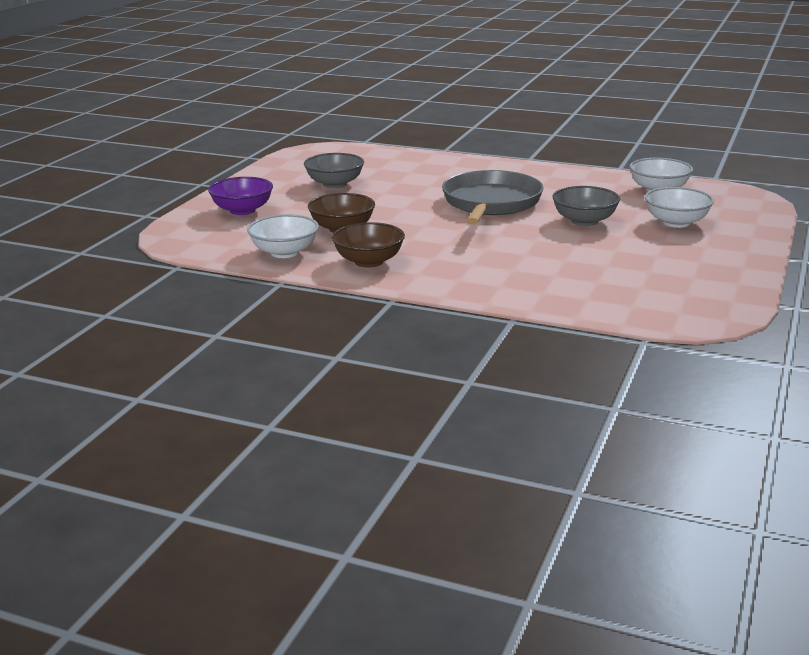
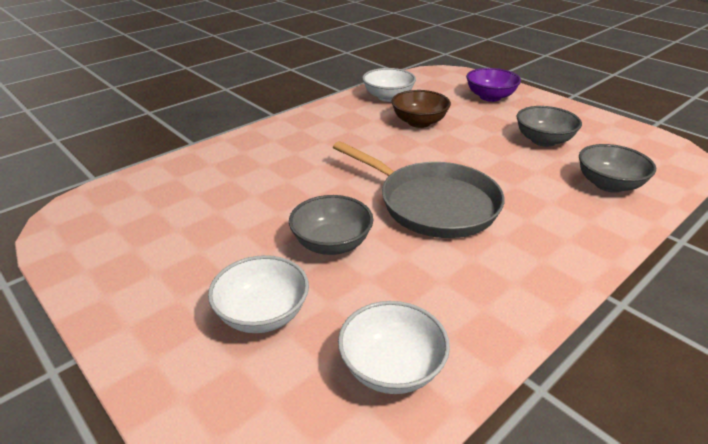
camera: 115 degrees right, 10 degrees up
brown bowl [332,222,405,267] -> none
none -> grey bowl [579,144,656,193]

